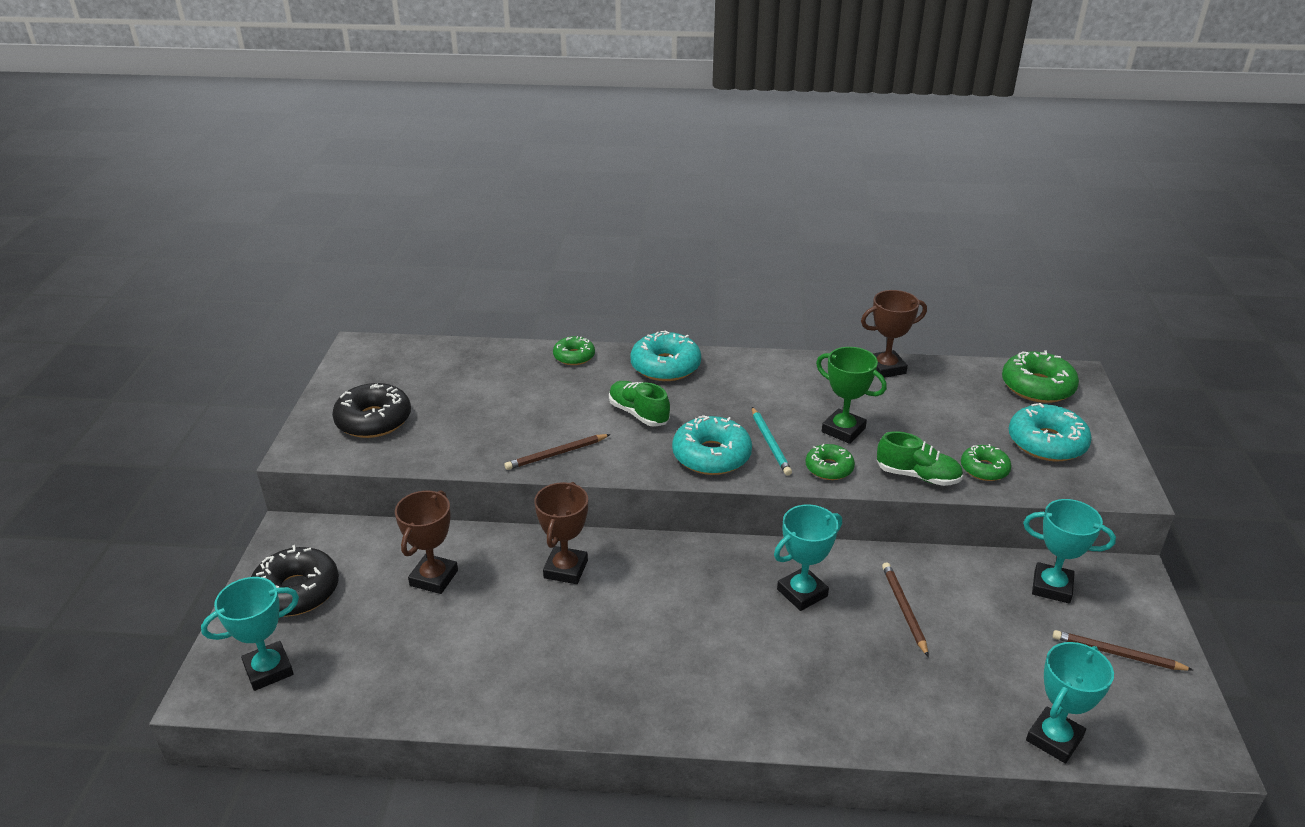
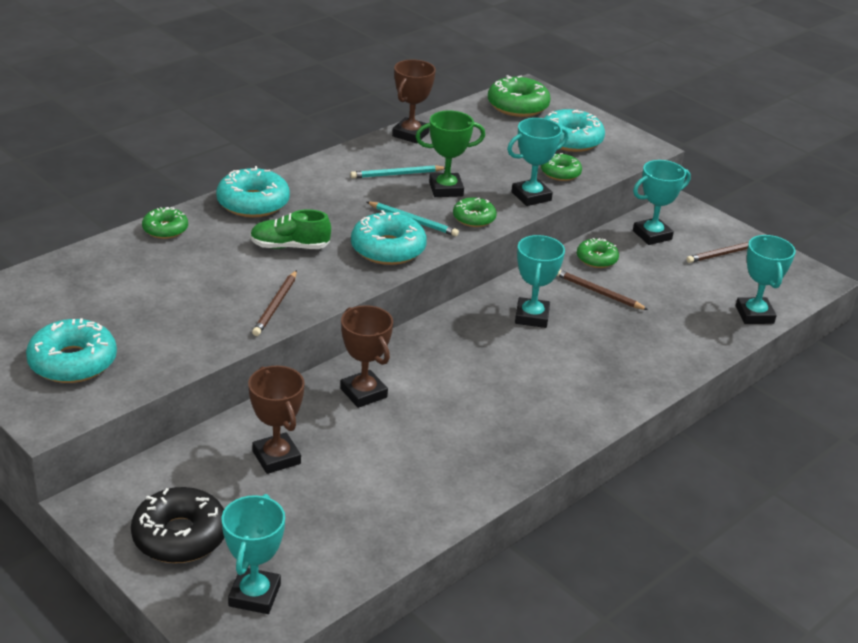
camera: 50 degrees left, 0 degrees up
black donut [332,383,411,438] -> turquoise donut [26,318,117,383]
green shoe [877,431,963,486] -> turquoise trophy [507,118,568,206]
none -> turquoise pencil [350,165,445,179]
none -> green donut [577,238,619,268]

